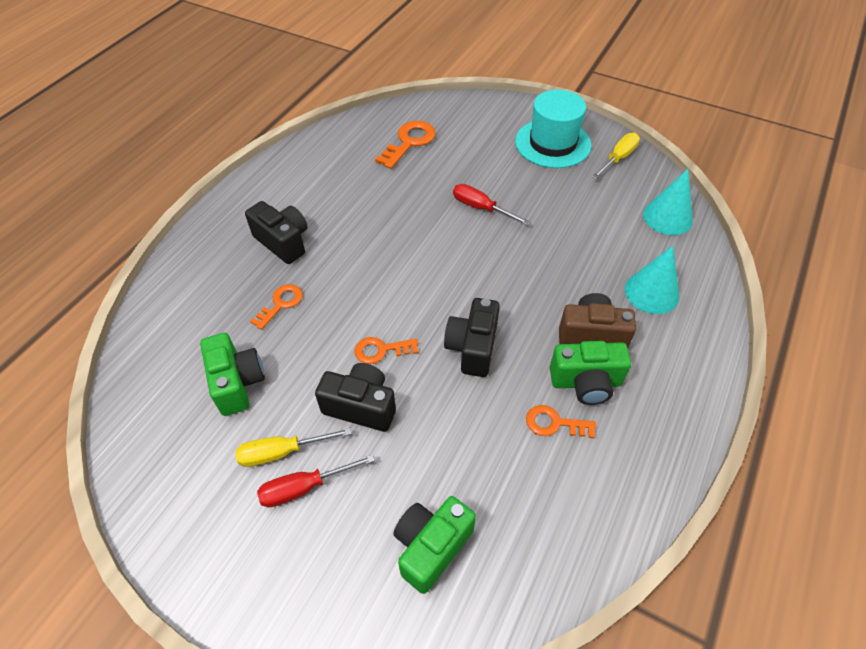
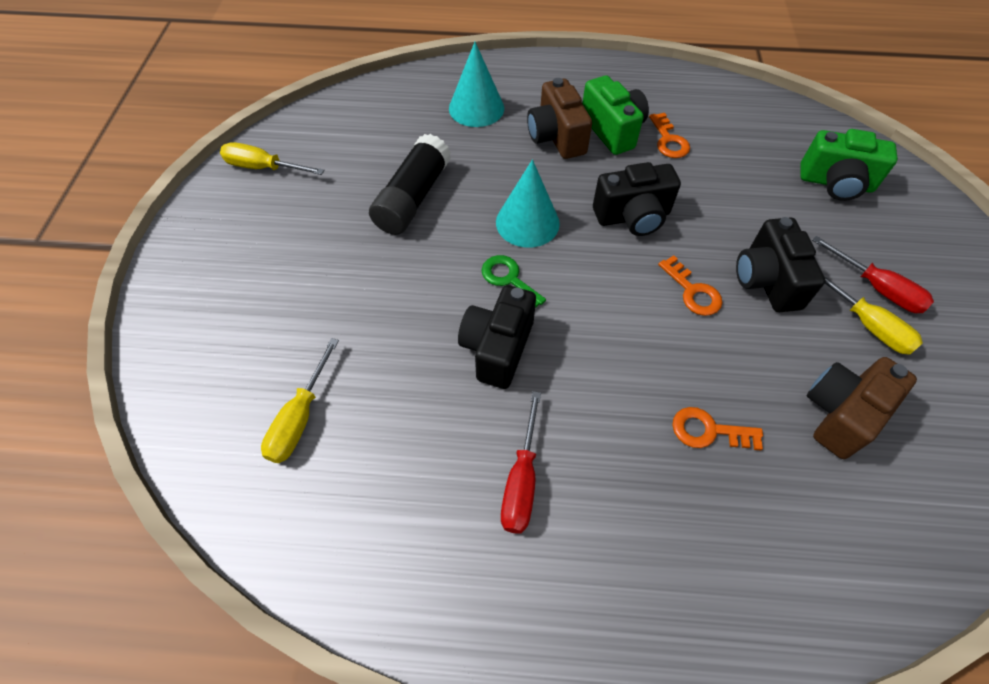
camera: 115 degrees left, 5 degrees up
green camera [200,333,265,416] -> brown camera [807,357,917,459]
black camera [245,201,307,264] -> black camera moved to [458,285,536,389]
orange key [375,121,436,169] -> yellow screwdriver [261,338,339,463]
red screwdriver [453,184,530,225] -> red screwdriver moved to [501,391,541,534]
turquoise hat [515,90,591,168] -> none
turquoise cone [643,169,693,235] -> turquoise cone moved to [496,159,560,248]
none -> black glue stick [369,134,451,235]
none -> green key [481,255,546,308]

